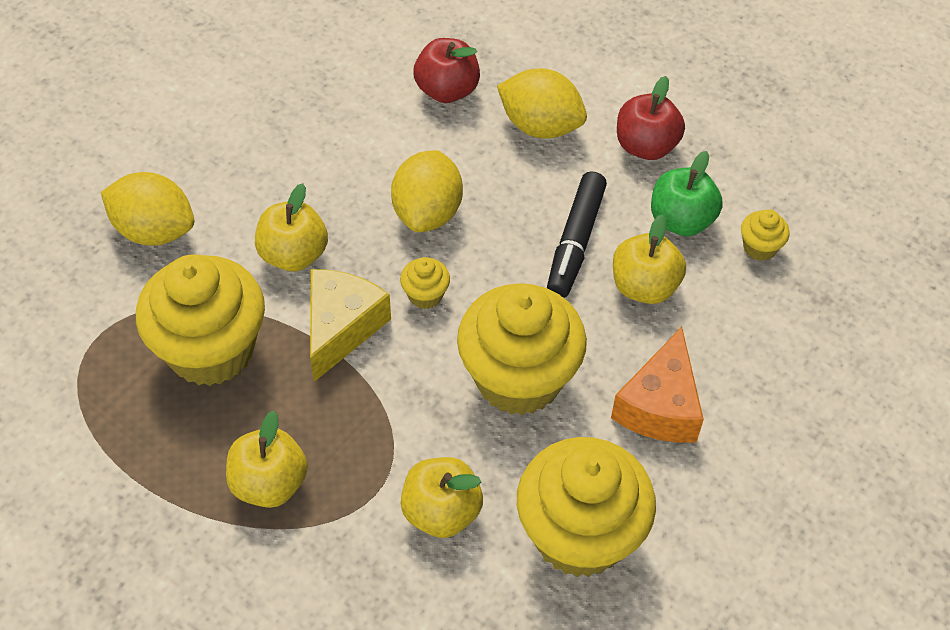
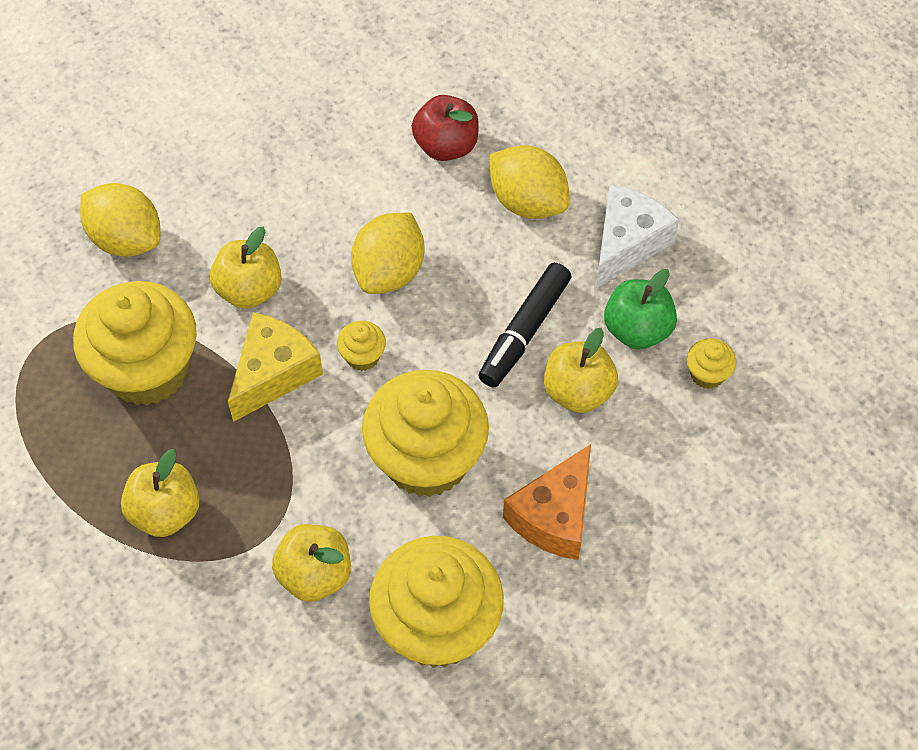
camera: 15 degrees right, 5 degrees up
red apple [617,76,685,160] -> white cheese [596,185,679,288]

